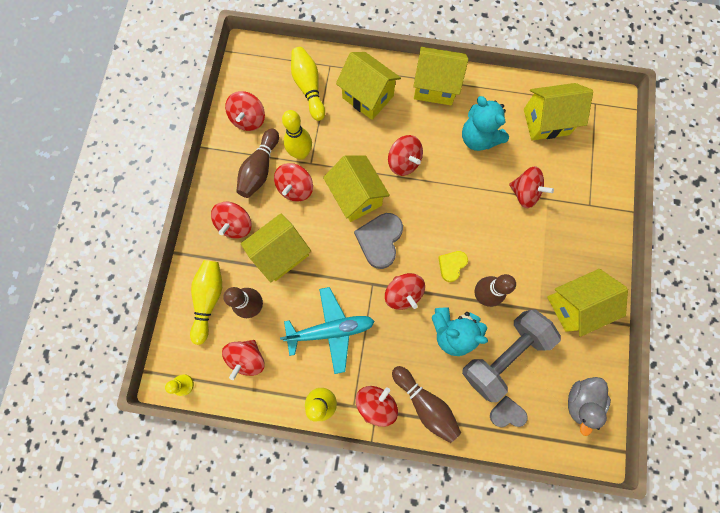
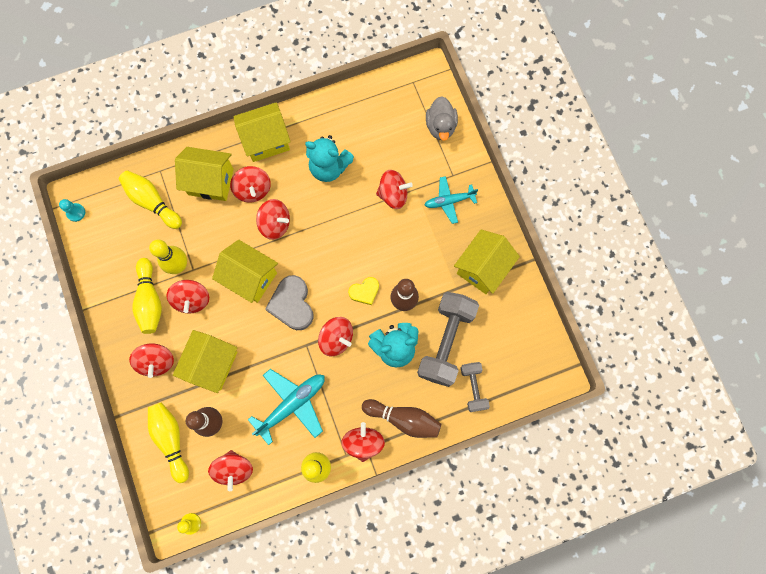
camera: 30 degrees left, 0 degrees up
red spinning top [225,91,265,131] -> red spinning top moved to [230,166,271,203]
brown bowling pin [236,129,279,198] -> yellow bowling pin [132,258,162,334]
yellow heart [438,251,468,282] -> yellow heart turned 120 degrees counterclockwise [348,277,379,305]
grey heart [490,396,528,427] -> grey dumbbell [461,362,490,412]
yellow house [524,83,593,140] -> none
grey duck [568,377,611,436] -> grey duck moved to [426,96,458,141]
none -> turquoise pawn [59,199,85,222]
none -> turquoise plane [425,176,478,224]

